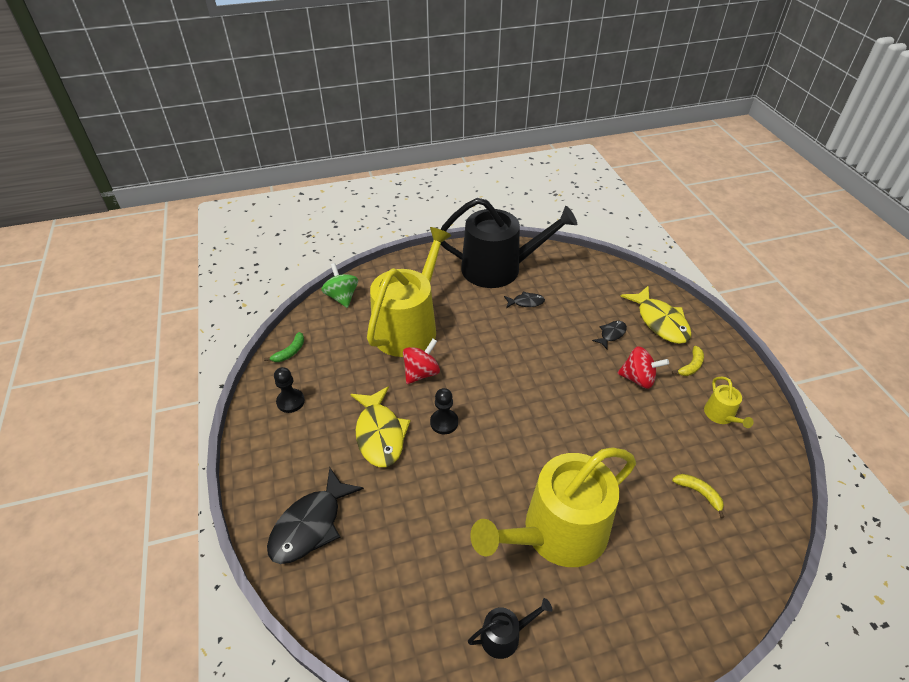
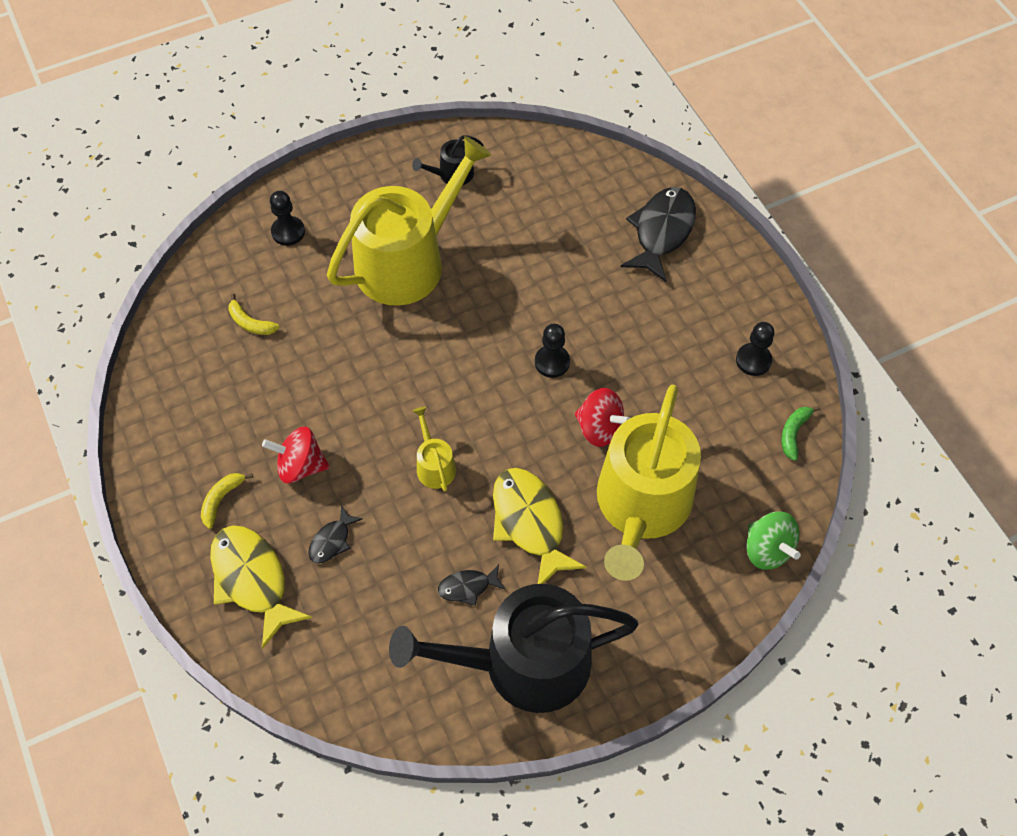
camera: 170 degrees right, 15 degrees up
yellow fish [350,386,410,467] -> yellow fish moved to [493,468,587,584]
red spinning top [403,339,440,384] -> red spinning top turned 90 degrees counterclockwise [575,388,630,447]
yellow watering can [704,377,754,428] -> yellow watering can moved to [413,407,456,491]
none -> black pawn [270,191,305,246]

